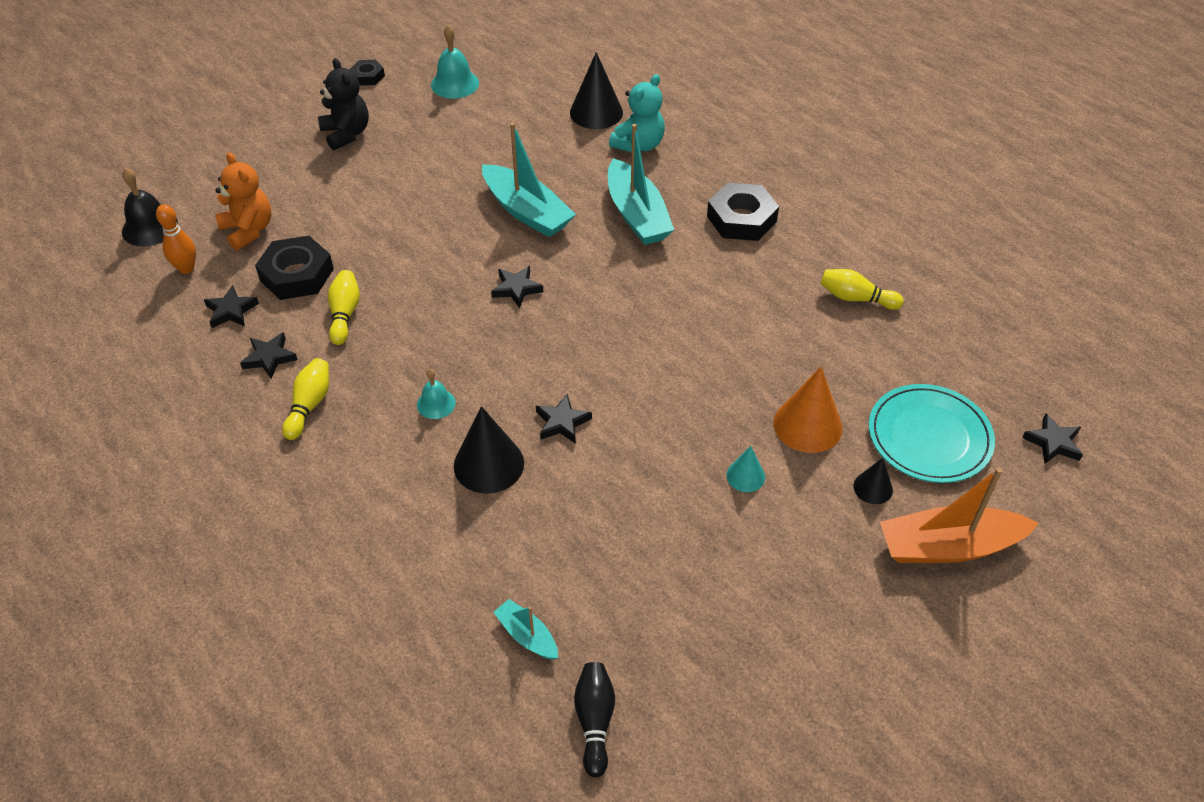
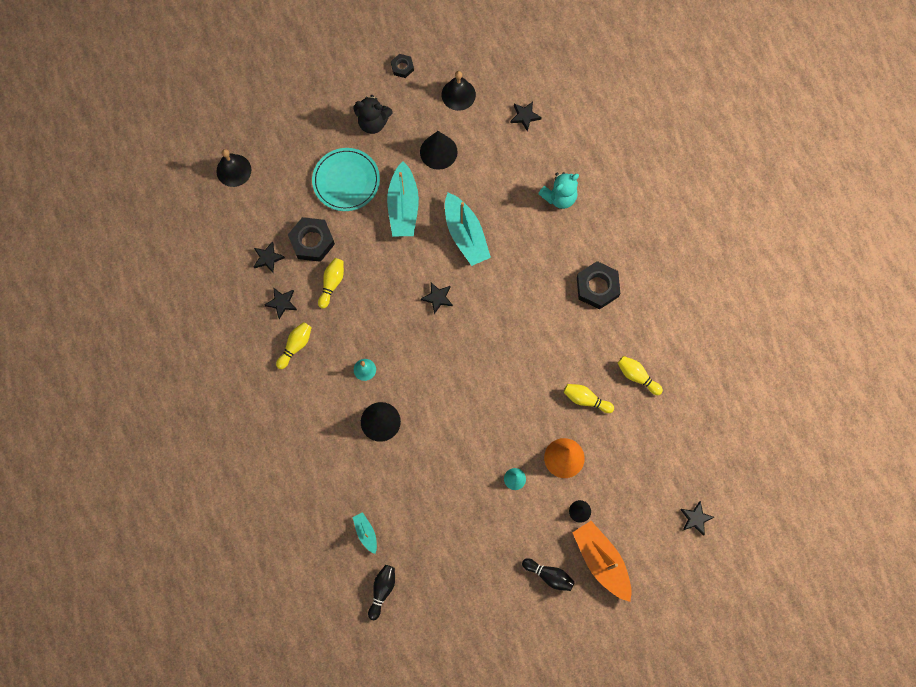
camera: 20 degrees right, 25 degrees up
orange bowling pin [156,204,196,274] -> none
orange teddy bear [215,152,271,251] -> none
black teddy bear [318,58,369,151] -> black teddy bear turned 105 degrees clockwise [353,95,393,134]
turquoise bell [431,25,479,99] -> black bell [442,71,476,111]
black star [536,394,592,444] -> black star moved to [511,102,542,131]
black cone [570,52,623,129] -> black cone moved to [420,131,458,170]
turquoise boat [608,124,674,245] -> turquoise boat moved to [387,161,419,236]
turquoise plate [869,384,995,483] -> turquoise plate moved to [312,148,380,211]
orange boat [880,468,1039,563] -> orange boat turned 45 degrees clockwise [572,521,632,602]
none -> black bowling pin [522,558,575,591]
none -> yellow bowling pin [564,384,614,413]

